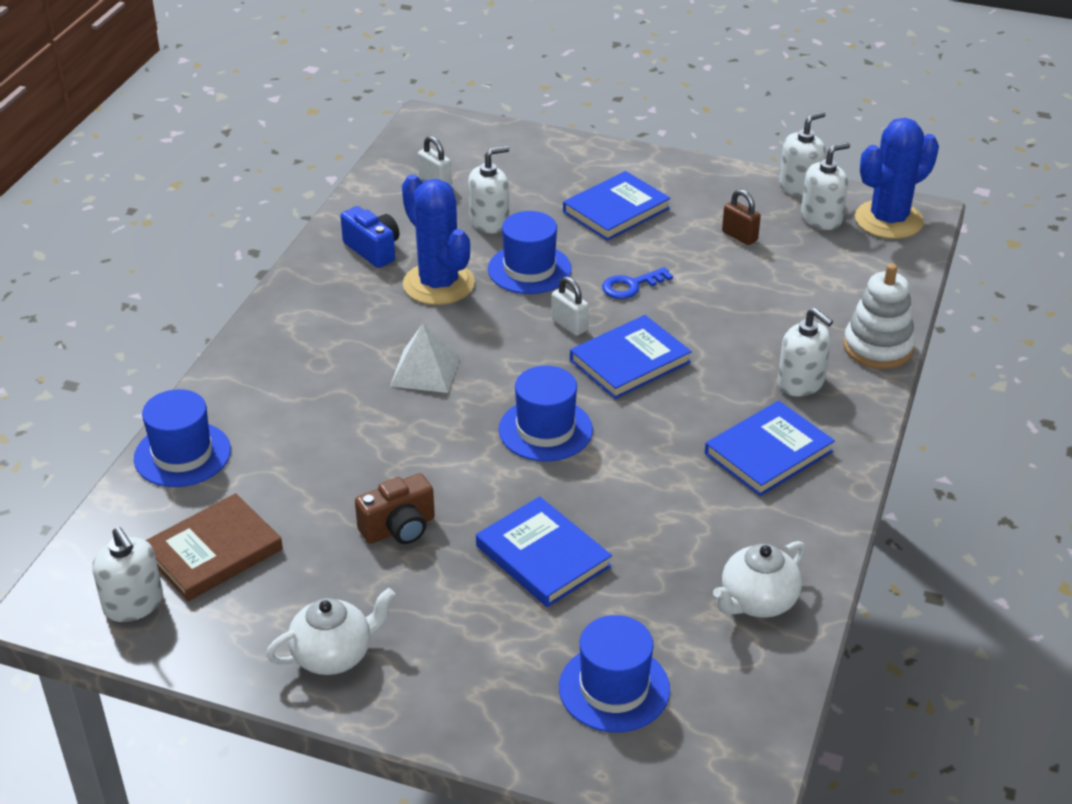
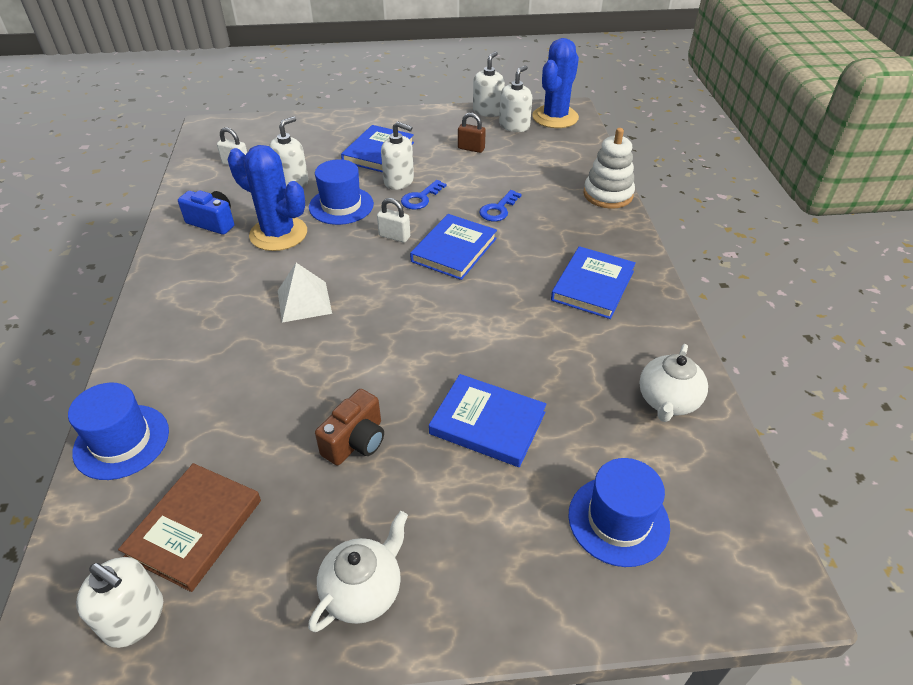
camera: 25 degrees left, 5 degrees up
blue hat [499,366,593,462] -> none
white soap dispenser [778,308,833,396] -> white soap dispenser moved to [381,121,414,190]
none -> blue key [479,190,522,221]

